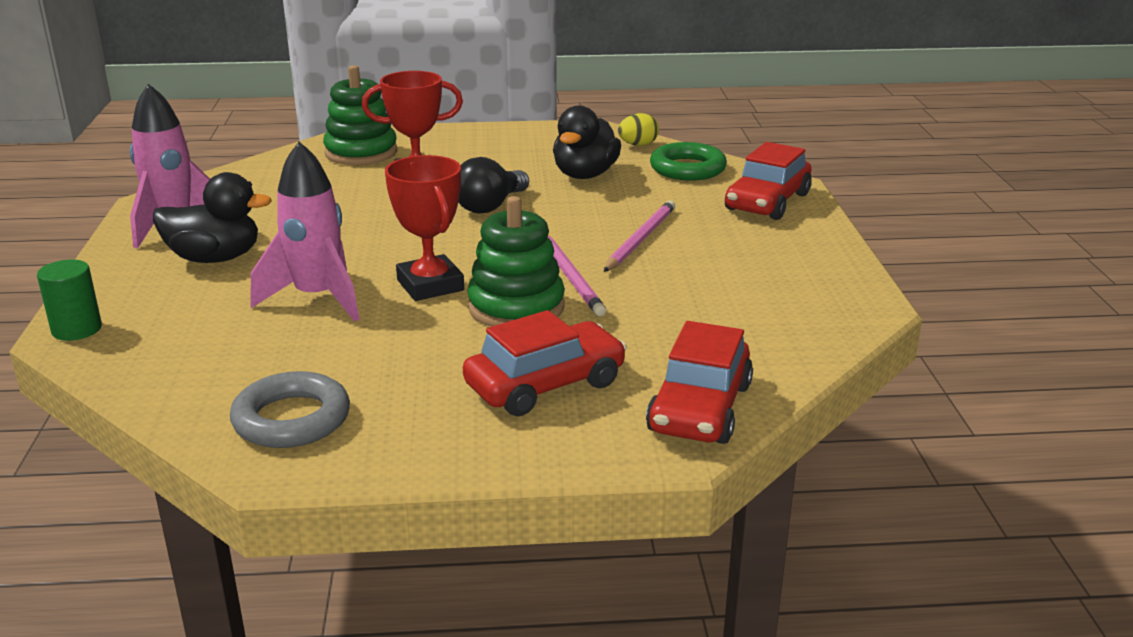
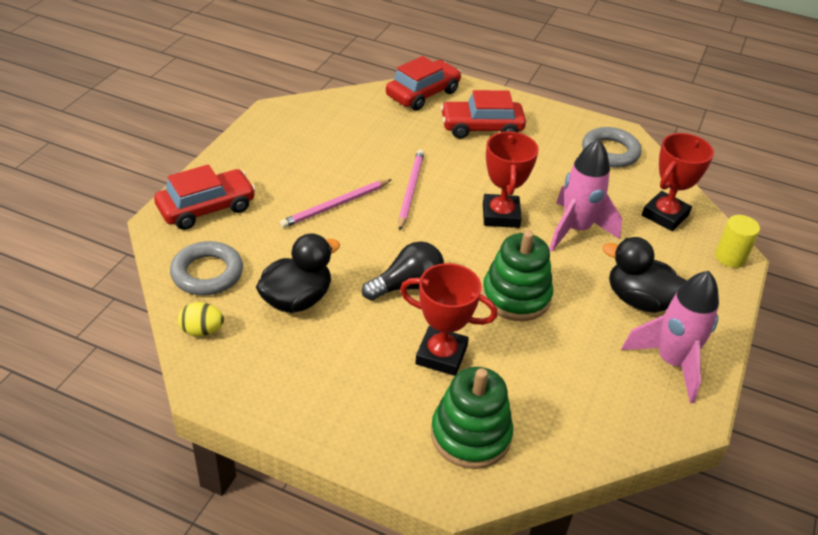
camera: 155 degrees left, 15 degrees up
green cylinder [37,259,102,341] -> yellow cylinder [715,215,760,268]
green stacking toy [467,196,565,327] -> green stacking toy moved to [482,230,553,321]
green ring [650,142,727,181] -> grey ring [170,241,243,296]
none -> red trophy [642,133,714,231]

